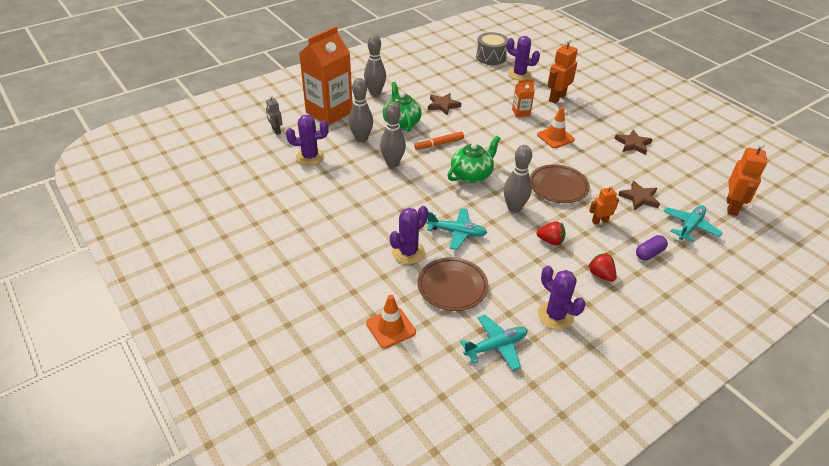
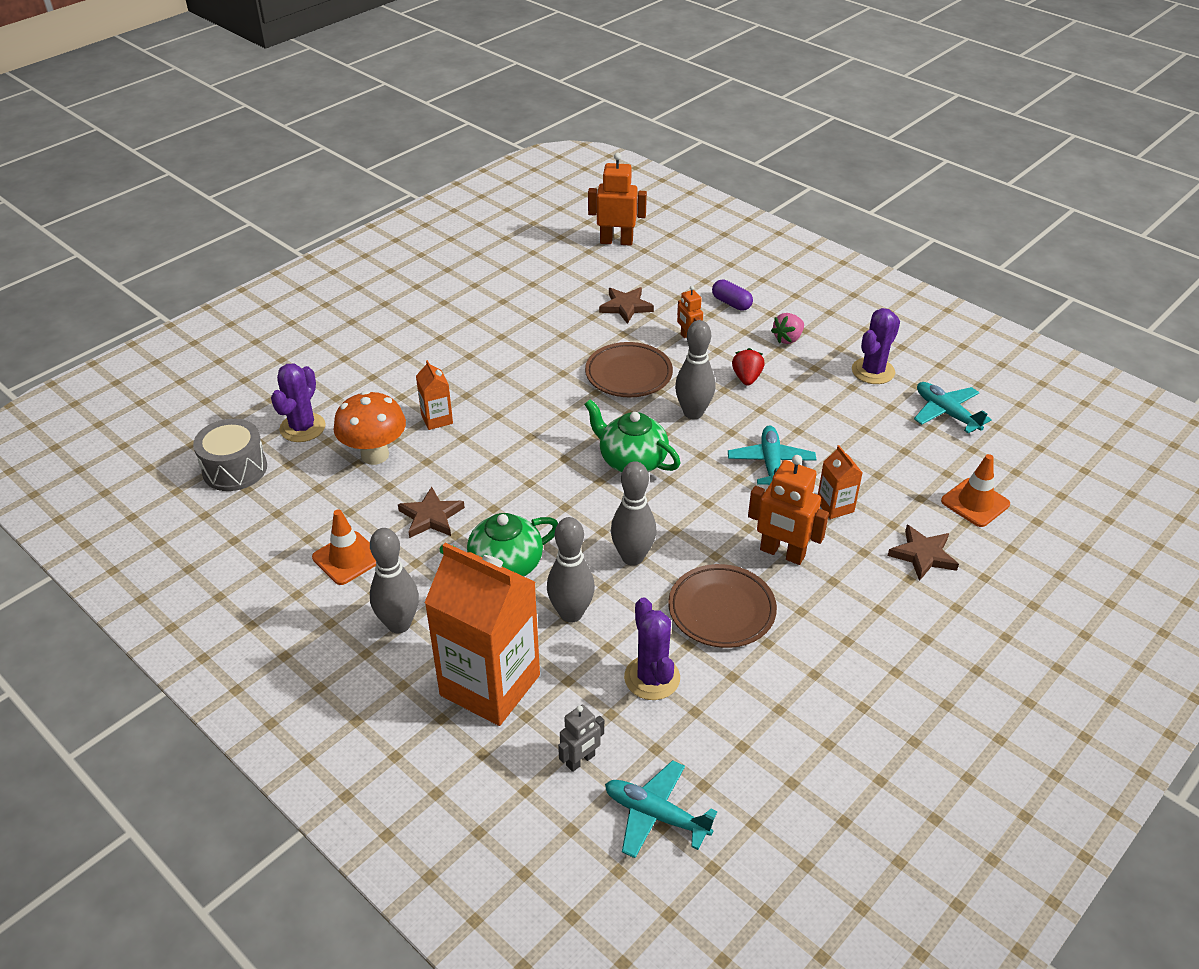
camera: 100 degrees left, 0 degrees up
purple cactus [390,206,428,264] -> orange carton [818,445,862,519]
orange marker [414,132,464,150] -> none
brown plate [417,257,488,311] -> brown plate moved to [668,564,777,648]
orange traffic cone [537,107,575,148] -> orange traffic cone moved to [312,509,376,585]
orange robot [548,38,578,103] -> orange robot moved to [748,455,829,565]
red strawberry [588,253,616,282] -> pink strawberry [771,313,804,344]
brown star [614,129,653,155] -> brown star moved to [888,525,959,581]
turquoise plane [663,205,723,242] -> turquoise plane moved to [605,760,717,858]
none -> orange mushroom [334,391,406,465]

